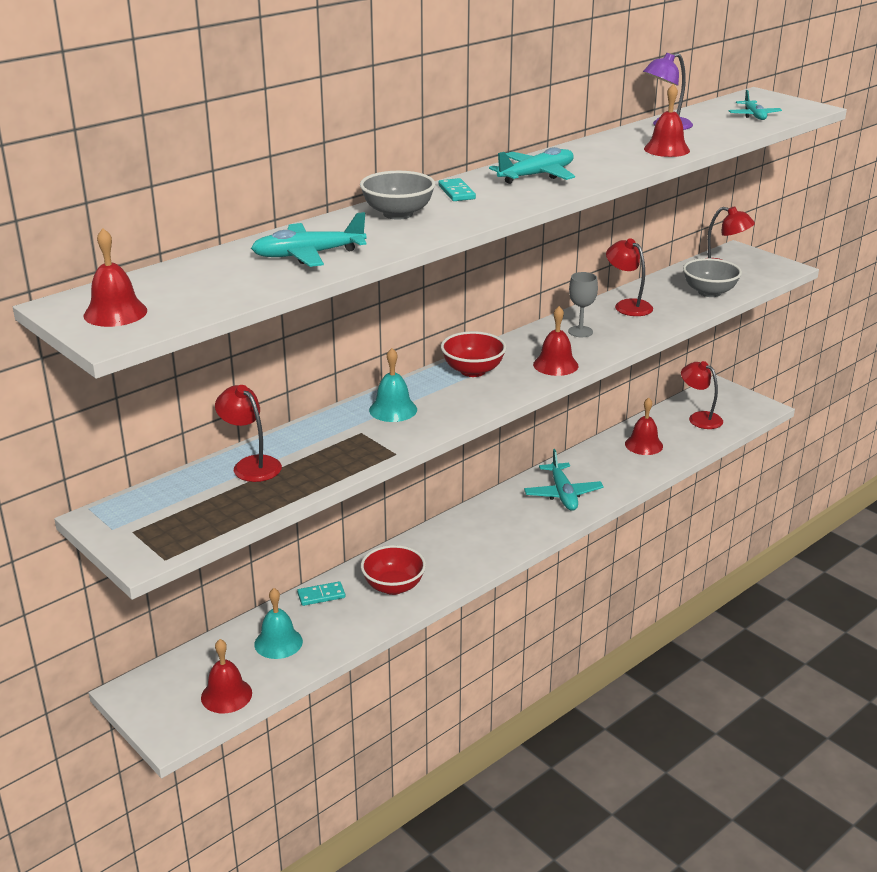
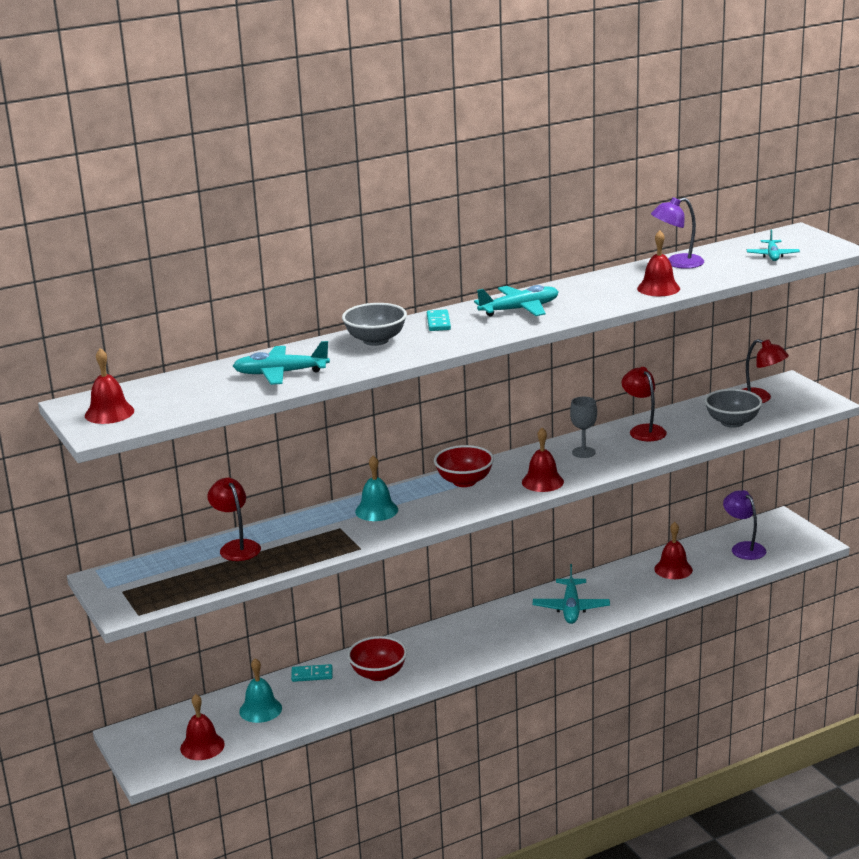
camera: 15 degrees right, 5 degrees down
red lamp [681,361,723,429] -> purple lamp [723,490,766,560]

